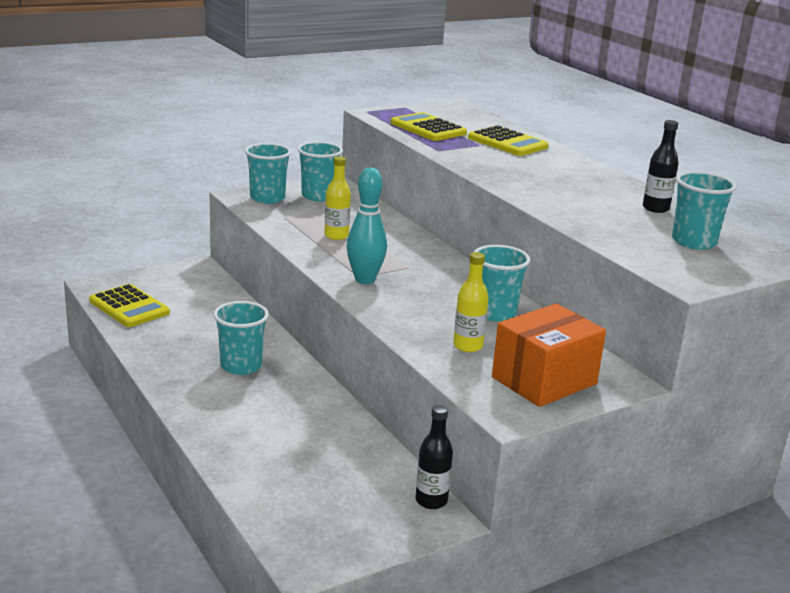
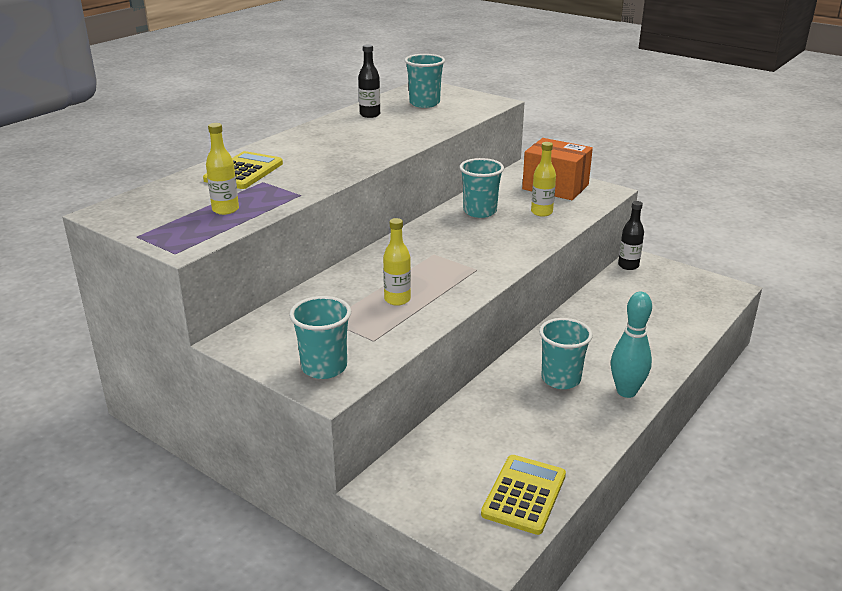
camera: 110 degrees left, 5 degrees up
turquoise cup [297,141,343,201] -> none
turquoise bowling pin [347,167,387,284] -> turquoise bowling pin moved to [611,292,652,398]
yellow calculator [391,112,467,141] -> yellow bottle [206,123,239,215]

